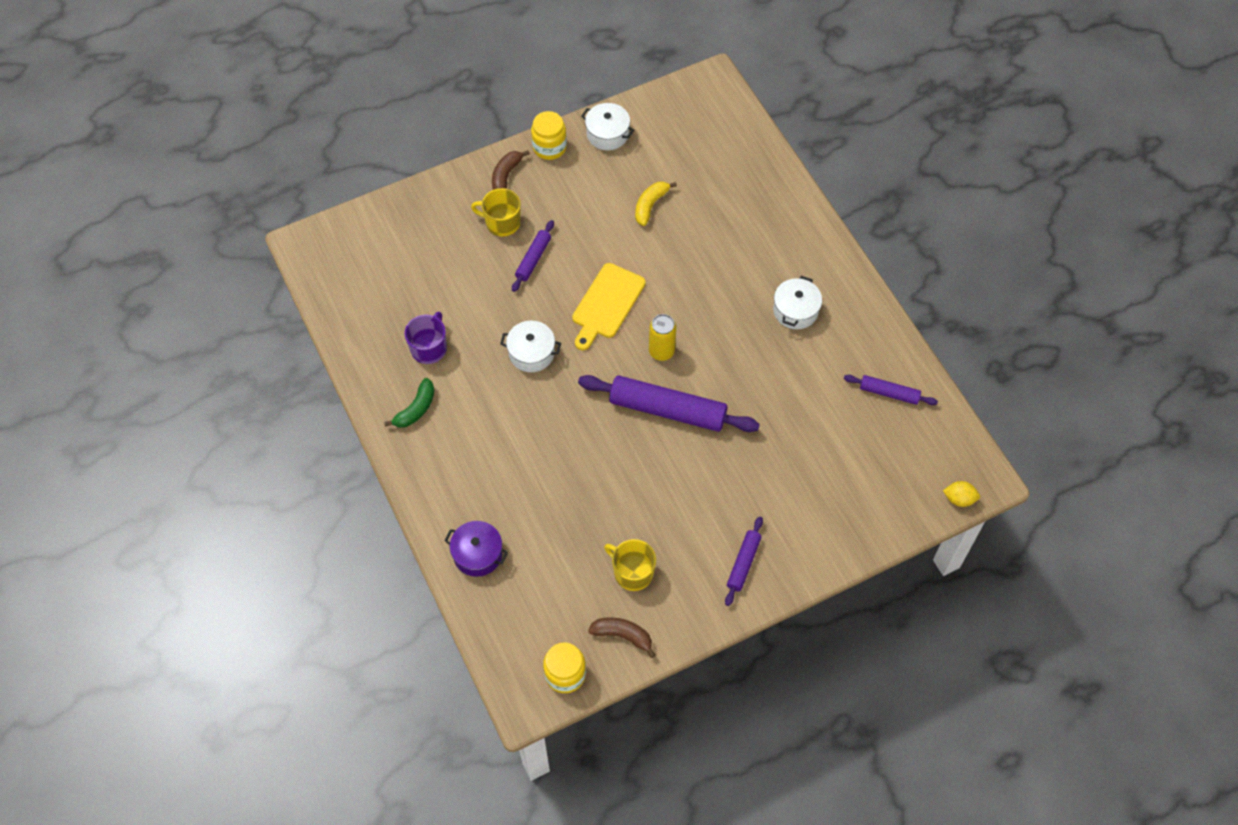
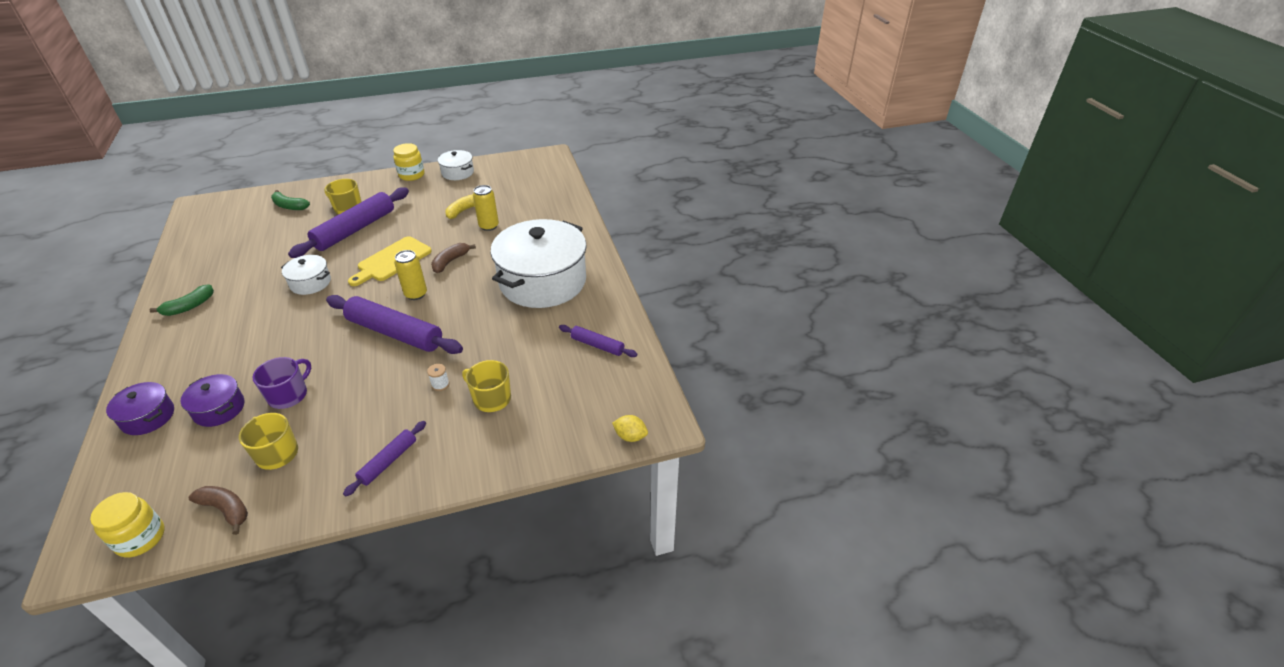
camera: 10 degrees right, 20 degrees down
purple mug [405,312,447,364] -> purple mug moved to [253,357,311,409]
brown banana [492,150,530,190] -> brown banana moved to [431,243,476,273]
purple rolling pin [512,220,554,292] -> purple rolling pin [288,187,409,258], size x1.94
white pot [773,276,822,329] -> white pot [491,219,587,308], size x2.21
none -> purple pot [181,374,244,427]
none -> green banana [271,190,310,210]
none -> white spool [427,364,449,391]
none -> yellow mug [462,360,511,412]
none -> yellow can [473,185,499,231]

